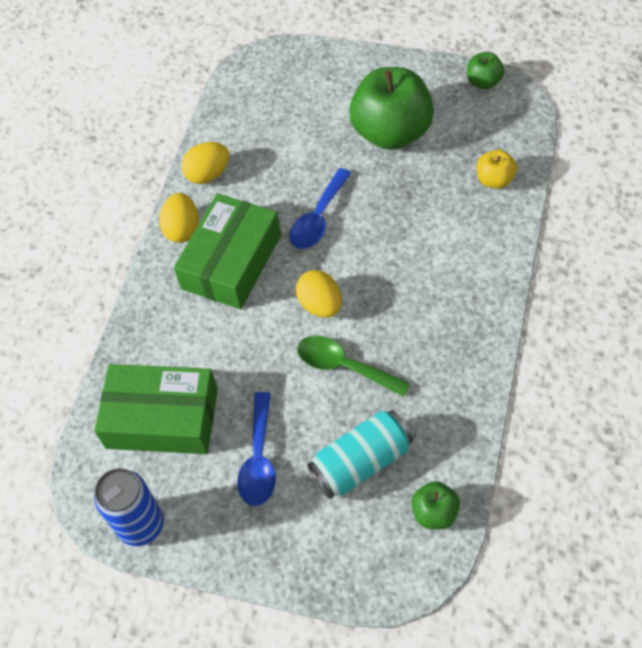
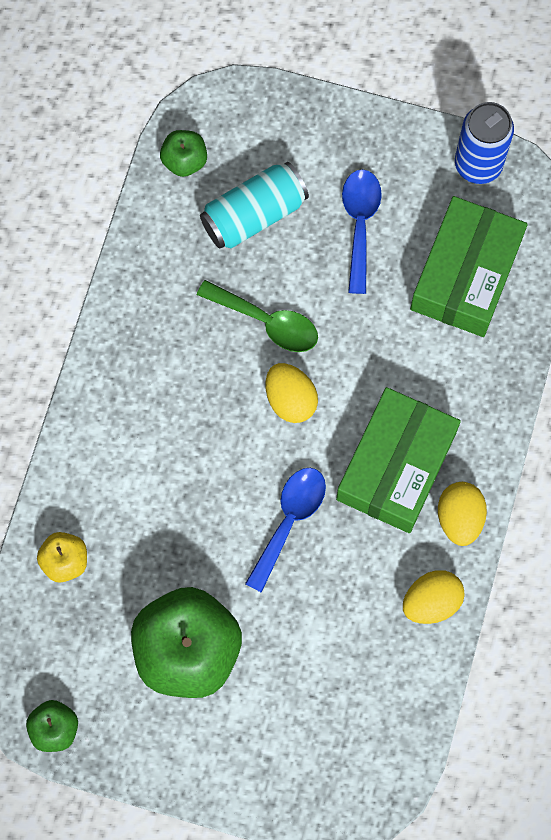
camera: 175 degrees right, 15 degrees up
green box [94,364,218,454] -> green box turned 75 degrees counterclockwise [410,196,528,337]

